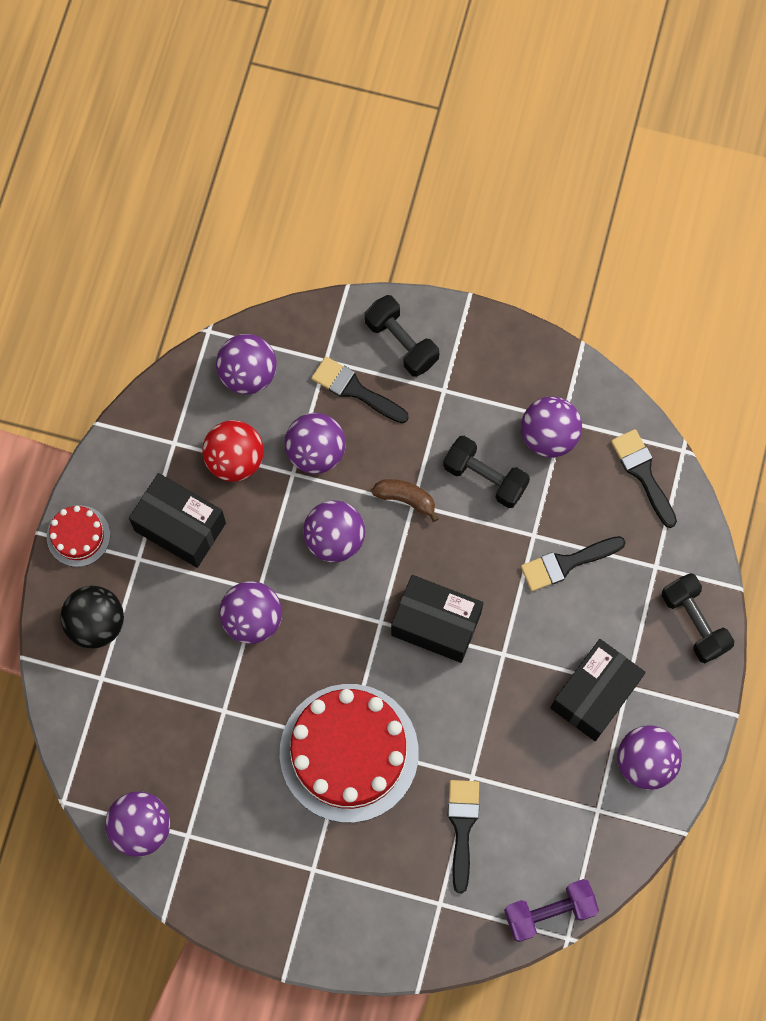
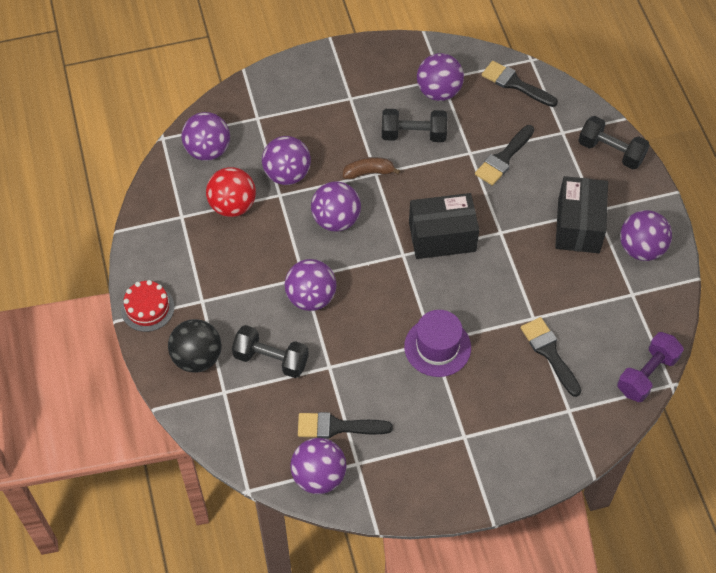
camera: 30 degrees left, 15 degrees down
black box [129,473,226,568] -> none
red cake [280,684,419,823] -> purple hat [404,310,471,377]
black brush [311,356,409,423] -> black brush moved to [298,412,393,439]
black dumbbell [365,295,439,377] -> black dumbbell moved to [232,325,309,378]

